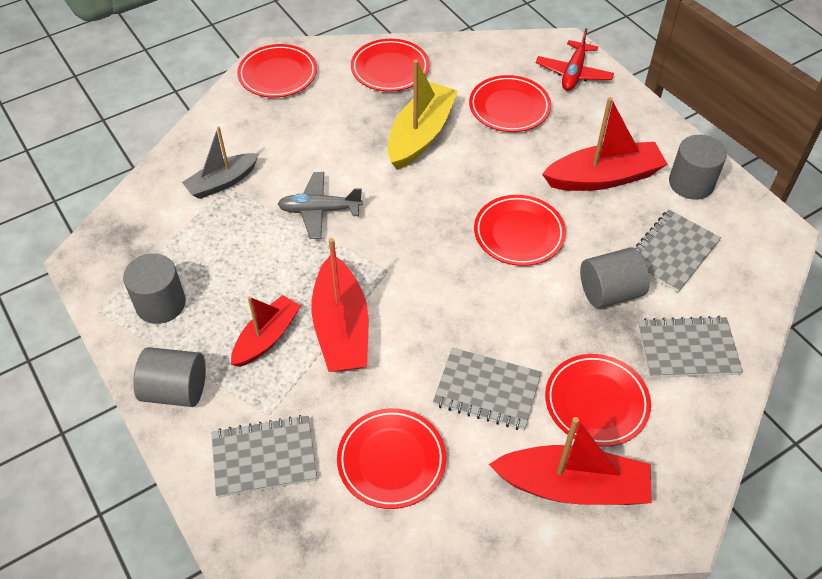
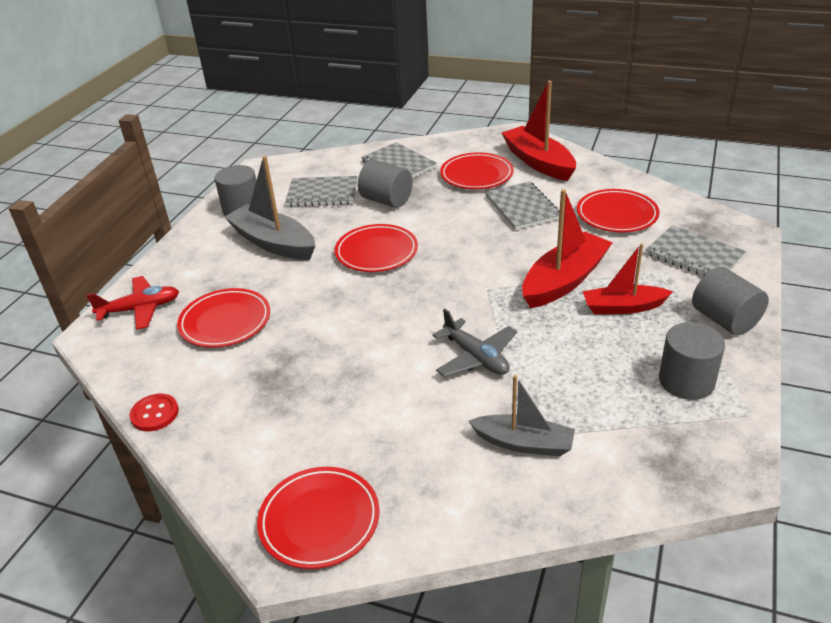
camera: 125 degrees left, 15 degrees down
red plate [351,39,430,92] -> none
yellow boat [388,60,458,170] -> none
red boat [542,97,667,191] -> grey boat [225,156,315,260]
none -> red button [129,394,179,431]

